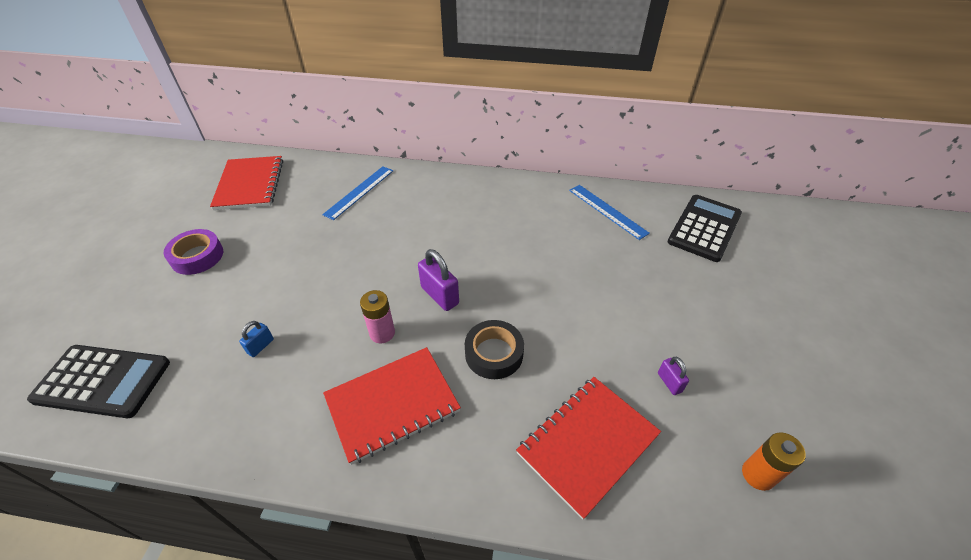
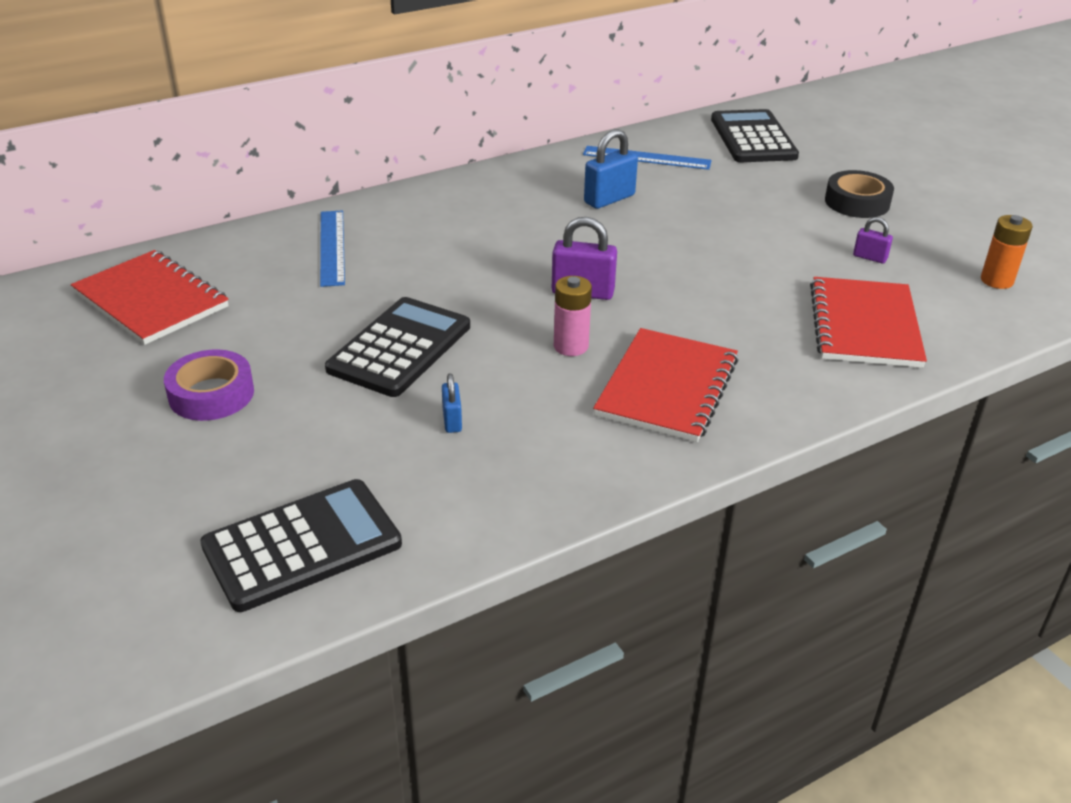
camera: 40 degrees left, 10 degrees down
black tape [465,320,524,379] -> black tape moved to [825,170,894,218]
none -> black calculator [325,297,470,397]
none -> blue padlock [584,129,638,209]

